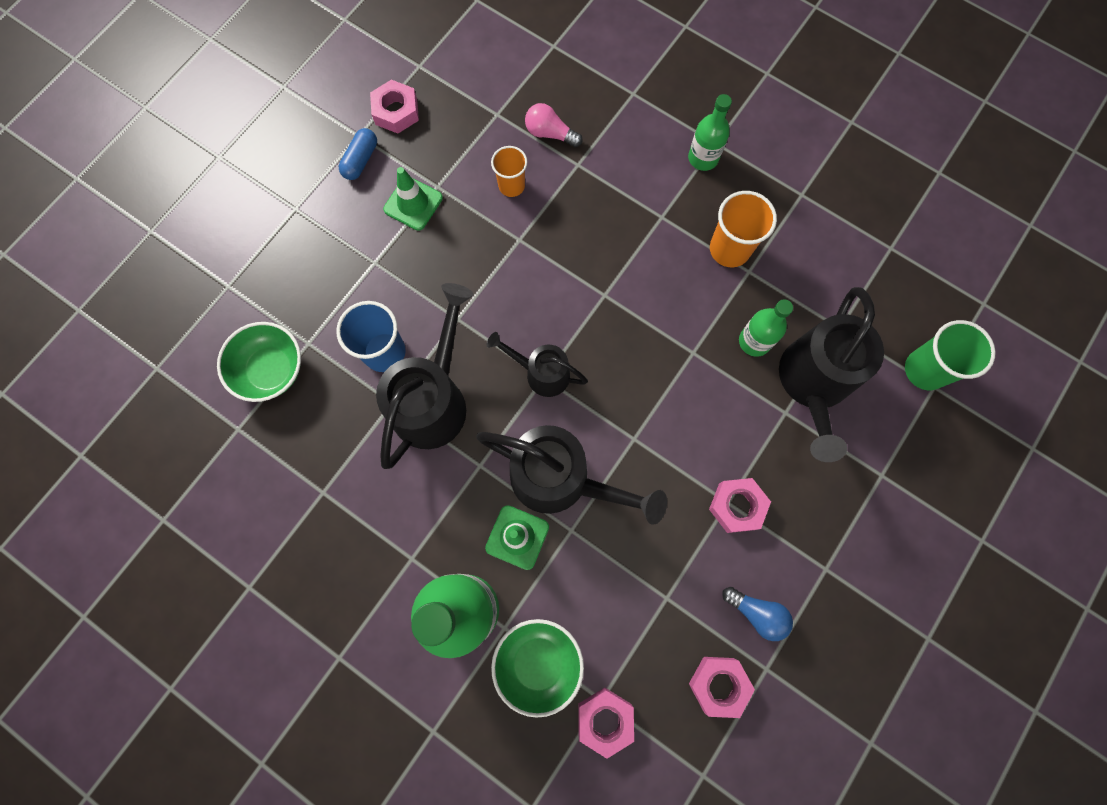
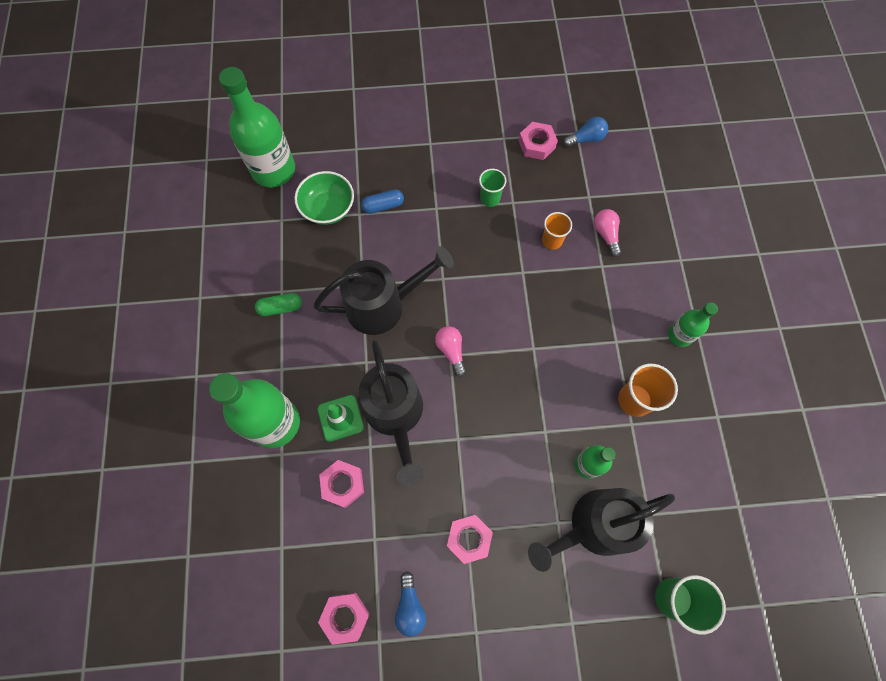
camera: 50 degrees right, 5 degrees down
blue cup [336,301,406,372] -> none
blue capsule [339,128,377,180] -> blue capsule moved to [361,189,404,214]
green traffic cone [383,167,443,231] -> green cup [479,169,506,207]
black watering can [487,332,588,397] -> pink light bulb [435,326,466,377]
green bowl [491,619,584,718] -> none
pink nut [579,688,634,759] -> pink nut moved to [319,460,364,508]
none -> green bottle [219,67,295,188]
none -> green capsule [255,293,302,316]
none -> blue light bulb [563,117,608,147]

